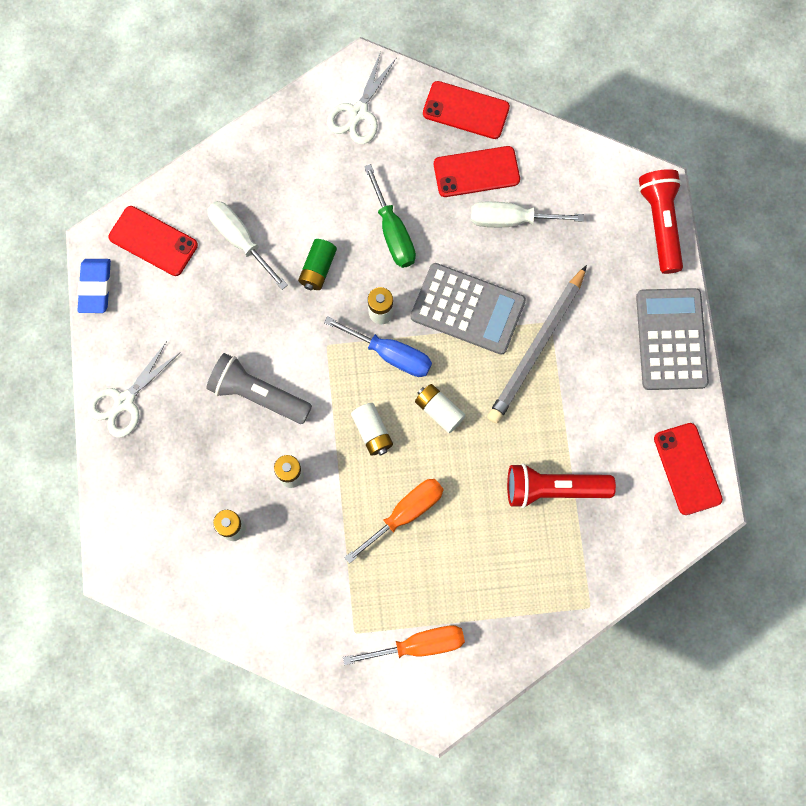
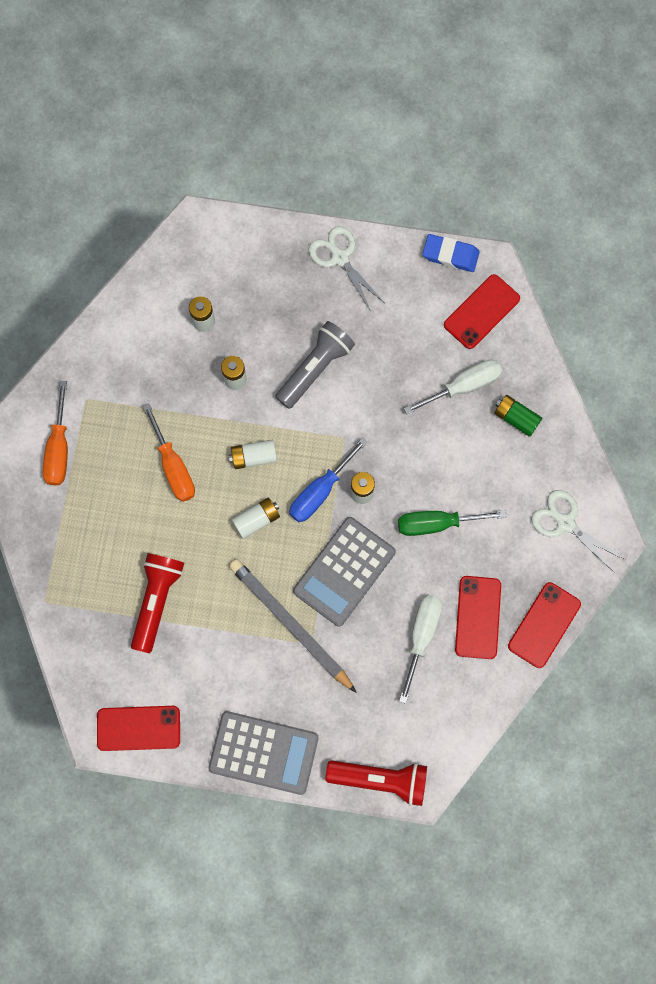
camera: 105 degrees right, 0 degrees up
green battery [298,239,337,290] -> green battery moved to [494,395,542,437]

